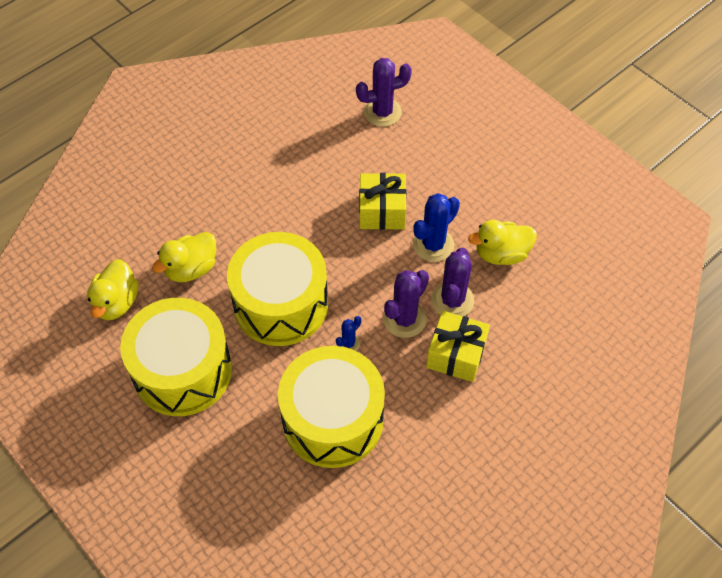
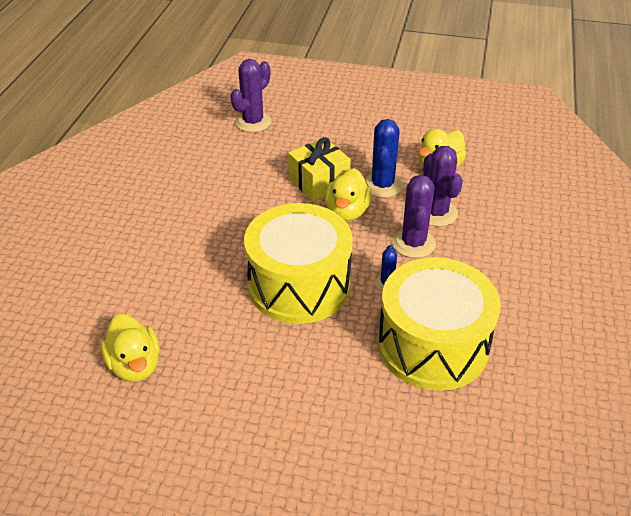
camera: 35 degrees left, 15 degrees down
yellow drum [120,298,232,416] -> none
yellow duck [152,232,216,282] -> yellow duck moved to [325,168,372,221]
yellow gift [426,311,490,382] -> none

